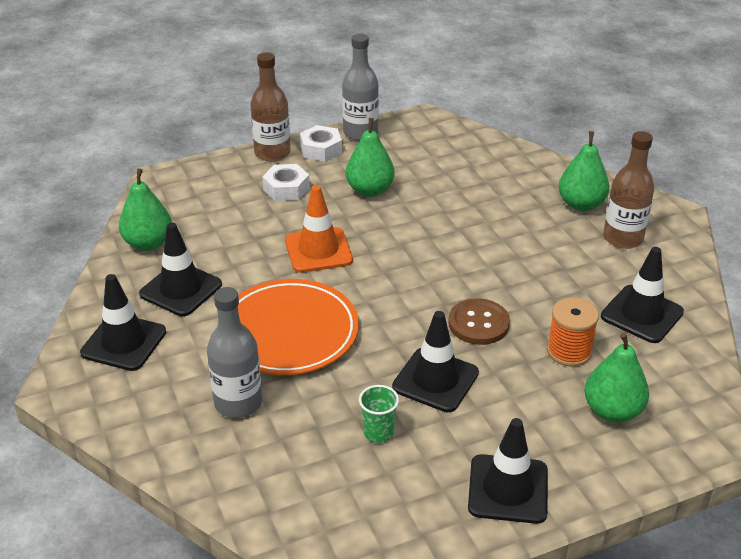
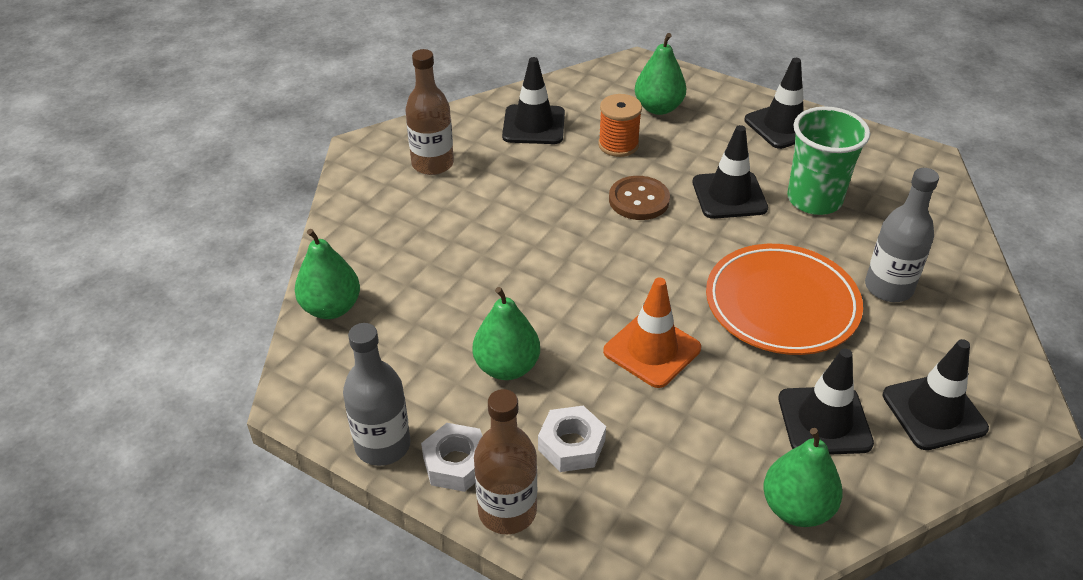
camera: 125 degrees left, 5 degrees up
green cup [359,385,399,443] -> green cup [787,106,870,215], size x2.03
green pear [558,131,609,211] -> green pear moved to [295,229,360,319]

